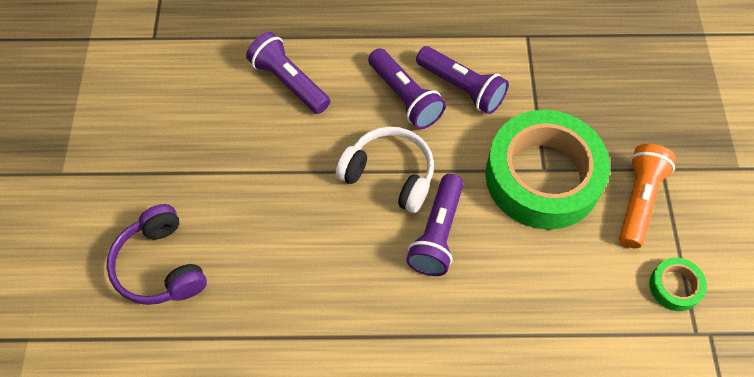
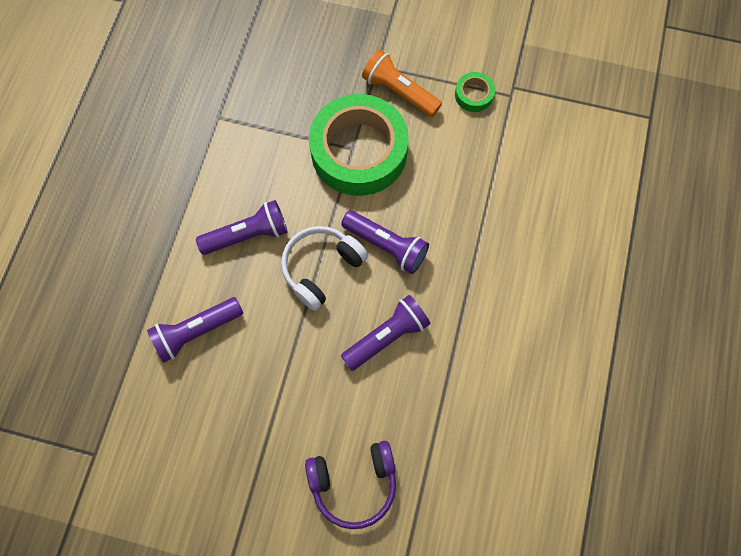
camera: 75 degrees left, 10 degrees up
purple flashlight [416,46,509,114] -> purple flashlight moved to [341,295,430,371]

